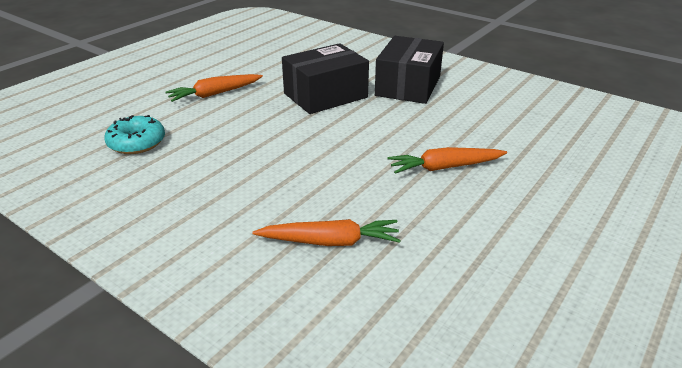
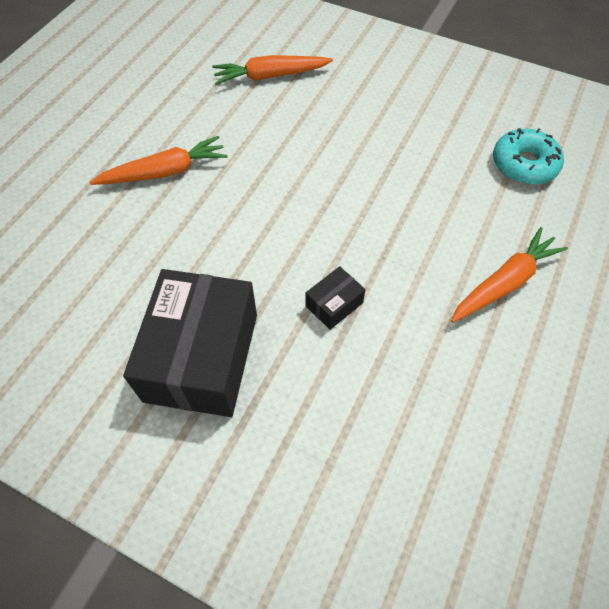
camera: 170 degrees right, 25 degrees up
black box [282,43,369,114] -> black box [306,266,366,330], size x0.43

